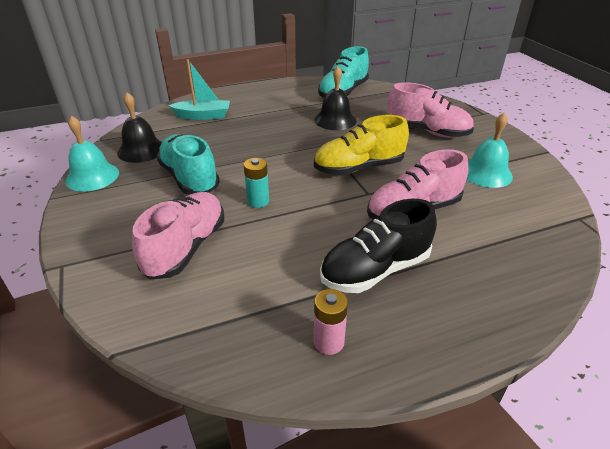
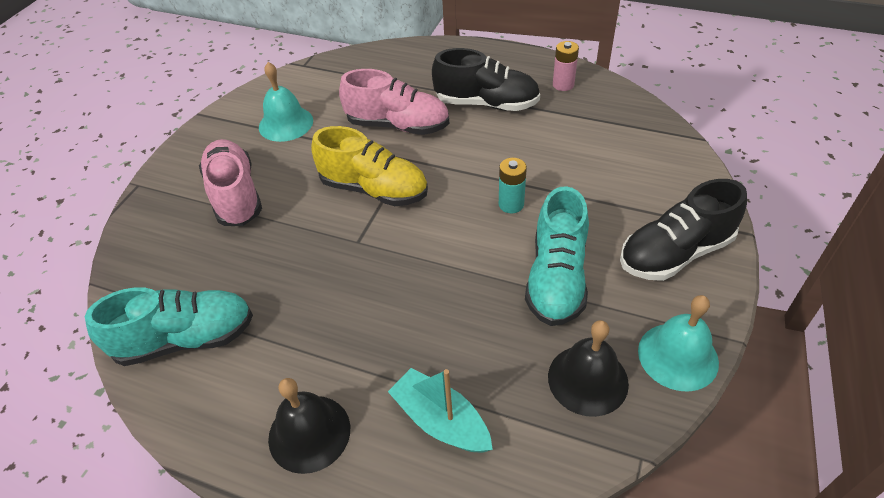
camera: 135 degrees left, 10 degrees up
pink shoe [132,192,224,280] -> none
black bell [314,66,356,130] -> black bell moved to [268,378,350,474]
none -> black shoe [620,179,747,281]

